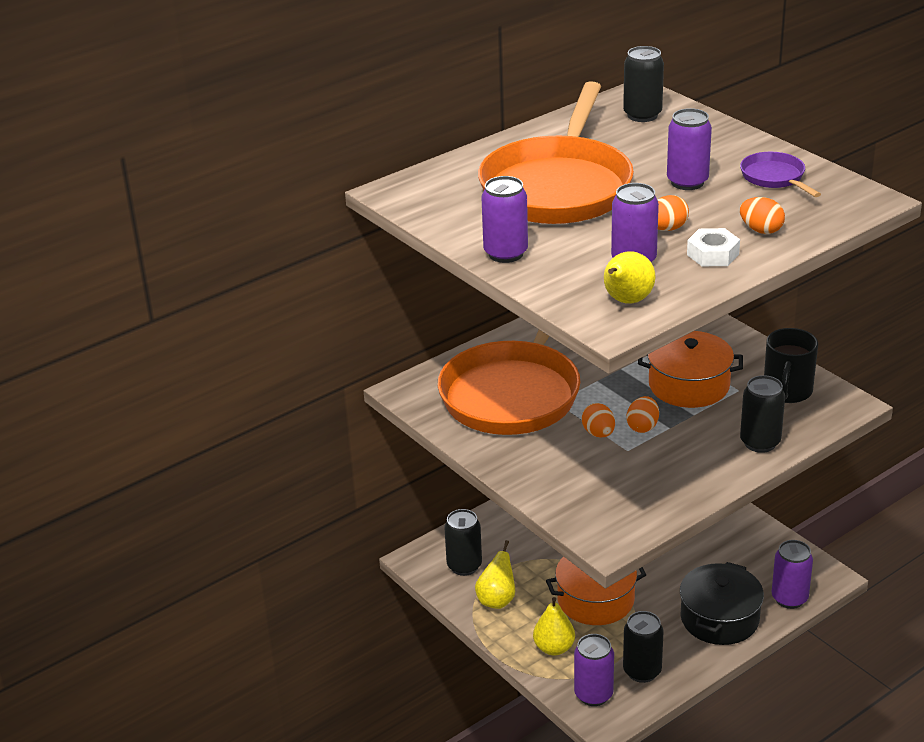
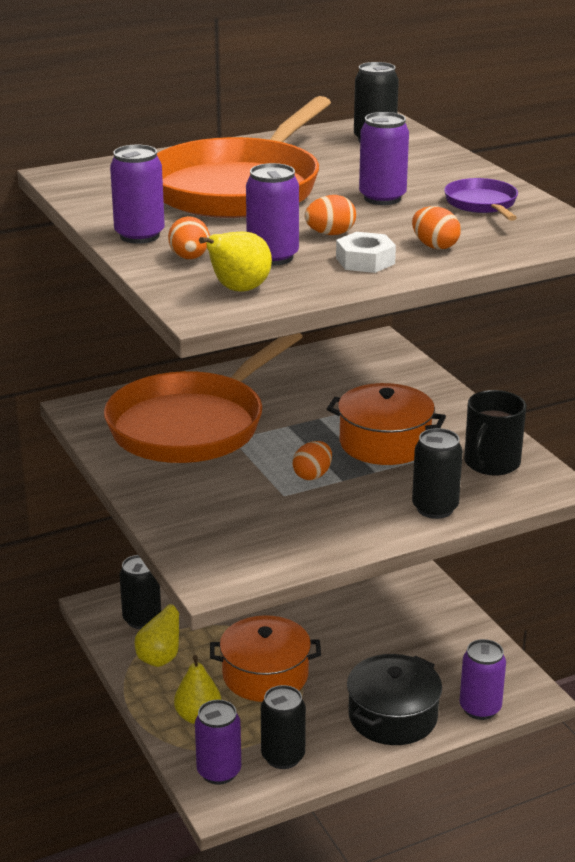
camera: 10 degrees right, 5 degrees down
orange egg [582,403,615,438] -> orange egg moved to [168,216,210,260]

